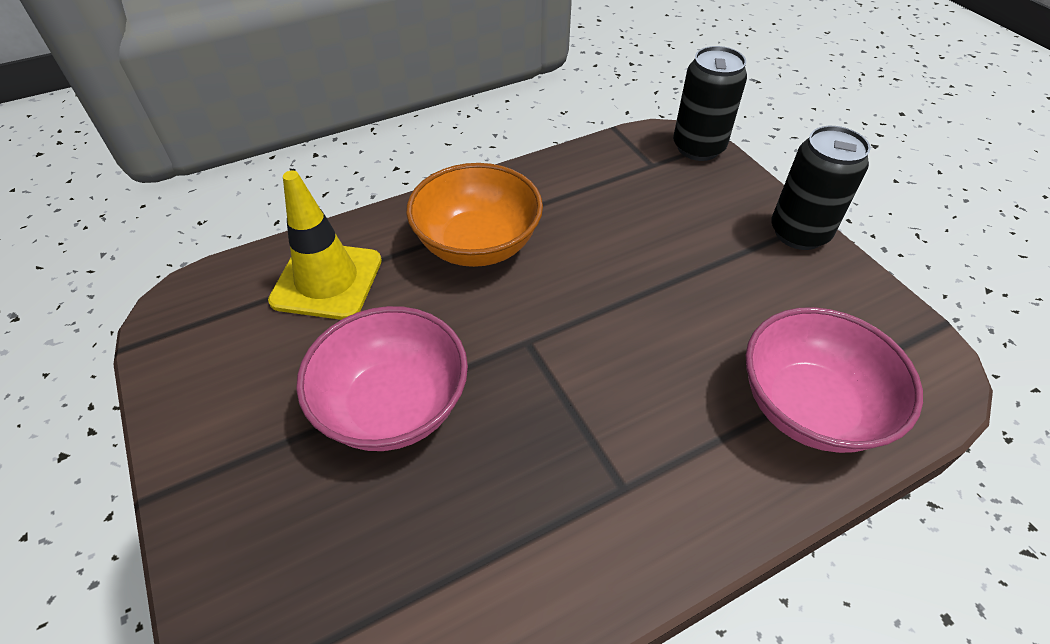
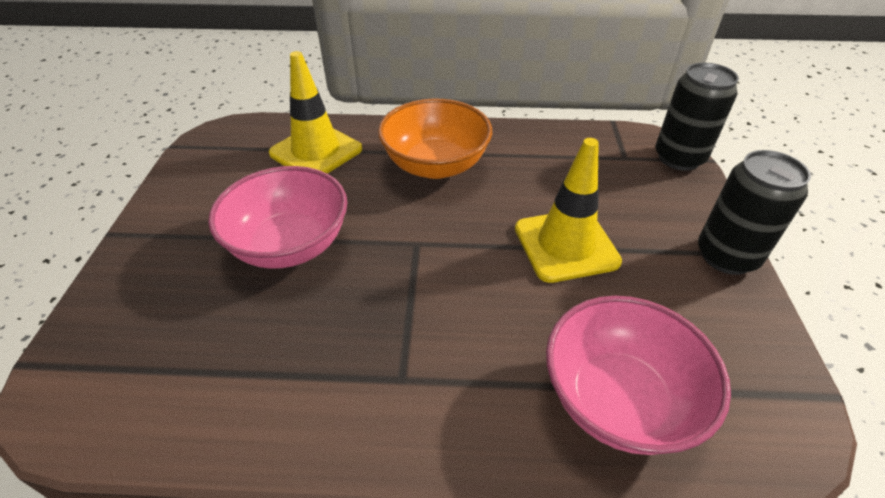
camera: 30 degrees right, 5 degrees down
none -> yellow traffic cone [515,138,622,283]

